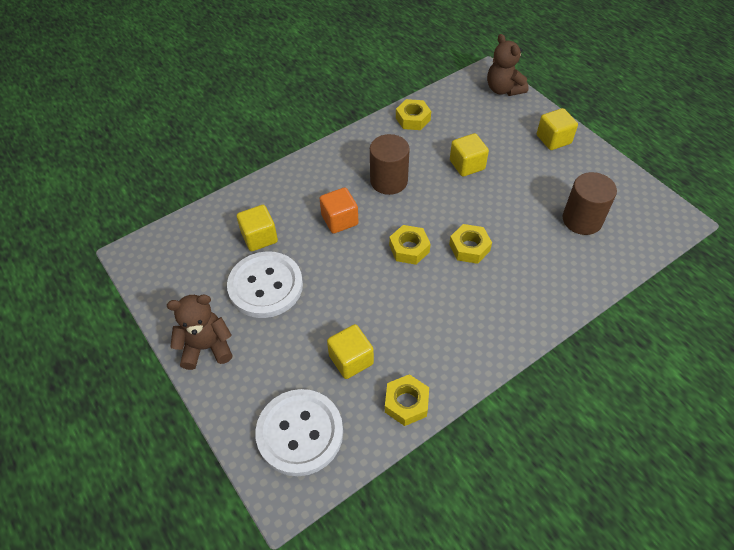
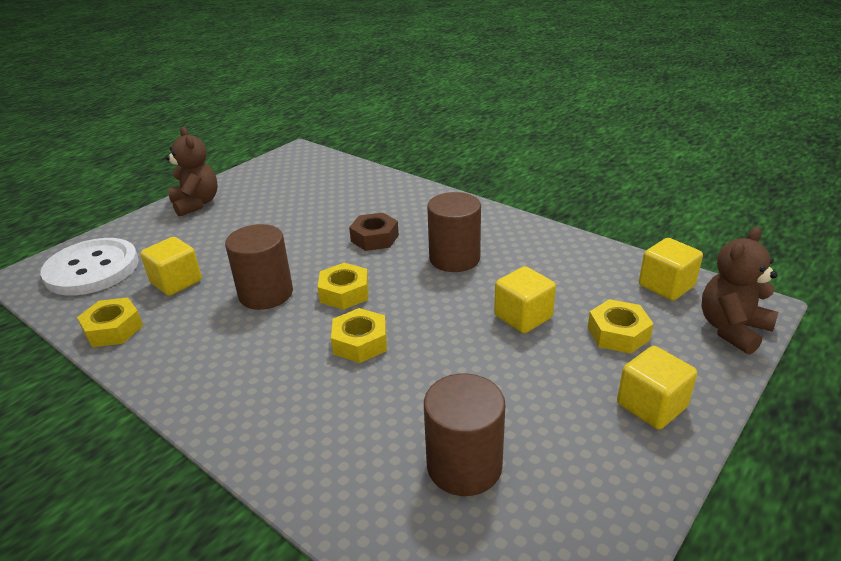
camera: 75 degrees right, 20 degrees down
white button [227,251,303,318] -> none
yellow cube [237,205,278,251] -> yellow cube moved to [639,238,703,301]
orange cube [319,187,358,234] -> brown nut [349,212,399,251]
yellow nut [396,99,431,130] -> yellow nut moved to [588,299,654,354]
none -> brown cylinder [225,224,293,310]

